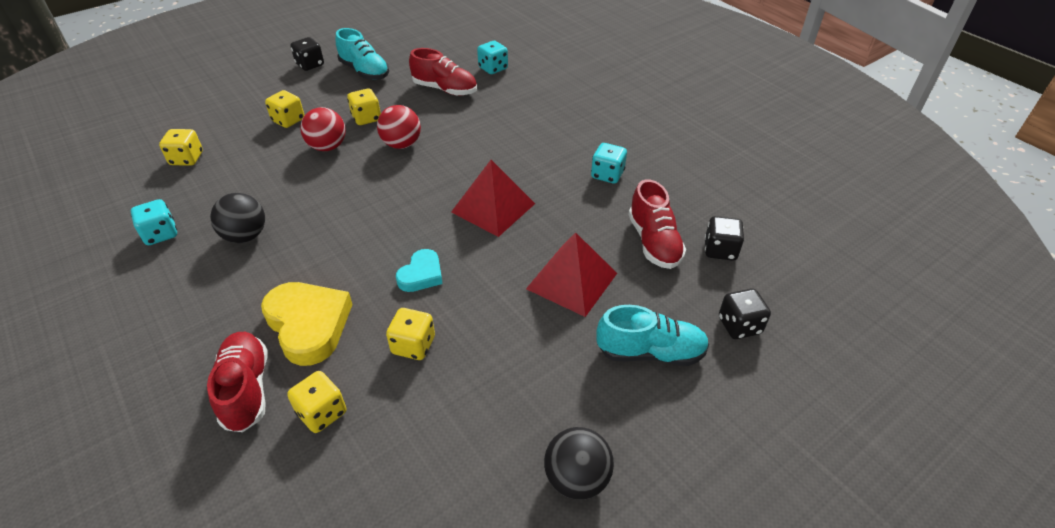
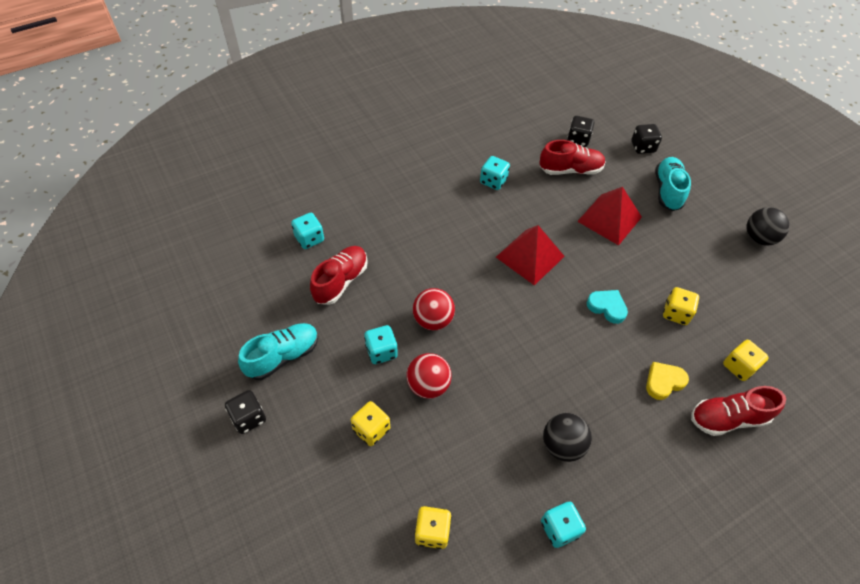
camera: 85 degrees left, 10 degrees up
yellow heart [261,282,353,366] -> yellow heart [646,362,689,400], size x0.57
yellow dice [347,88,381,125] -> turquoise dice [364,325,398,364]

